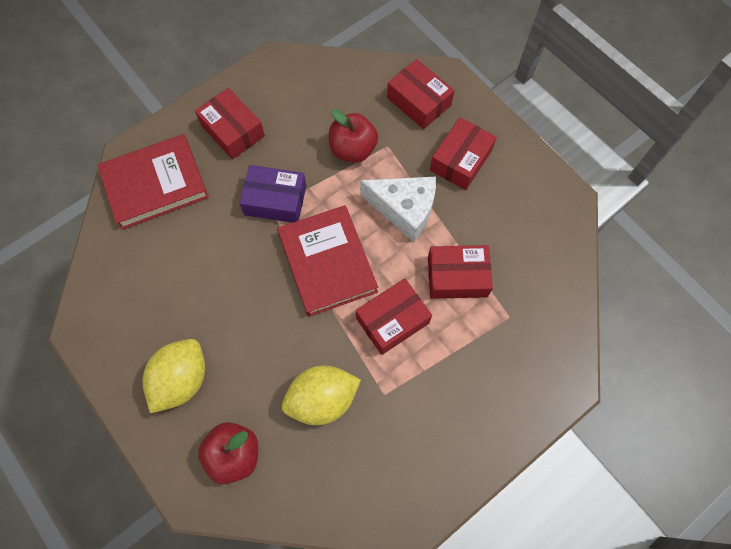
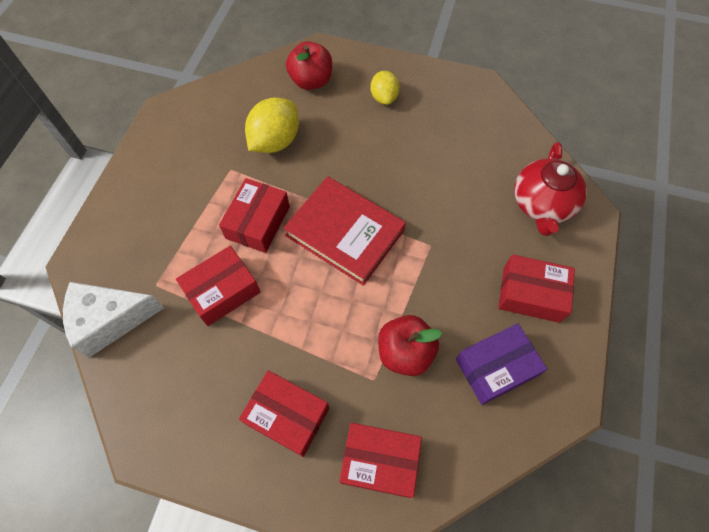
camera: 145 degrees right, 5 degrees down
red book [97,134,209,230] -> red teapot [514,142,587,236]
yellow lemon [142,339,205,413] -> yellow lemon [370,71,400,105], size x0.62
purple box [239,165,306,223] -> purple box moved to [456,323,547,405]
white cheese [360,177,436,242] -> white cheese moved to [63,282,164,358]
red box [430,117,497,190] -> red box turned 60 degrees counterclockwise [239,371,329,457]

